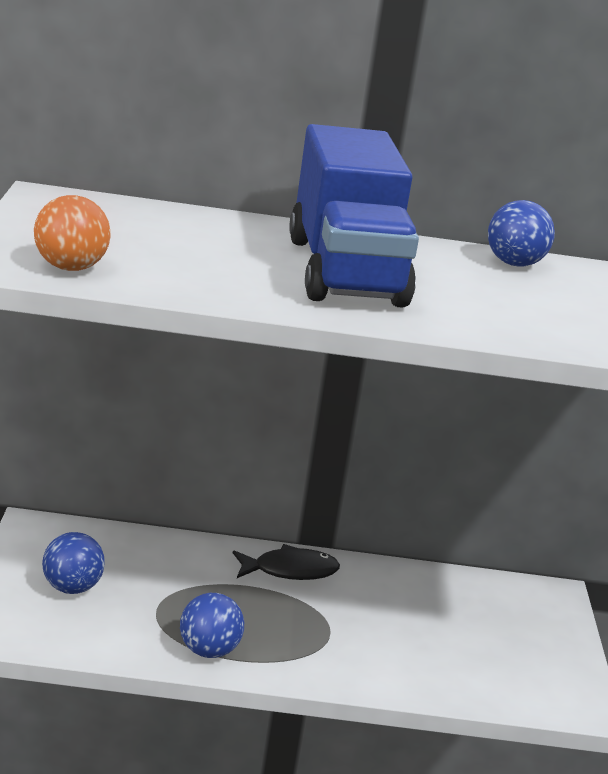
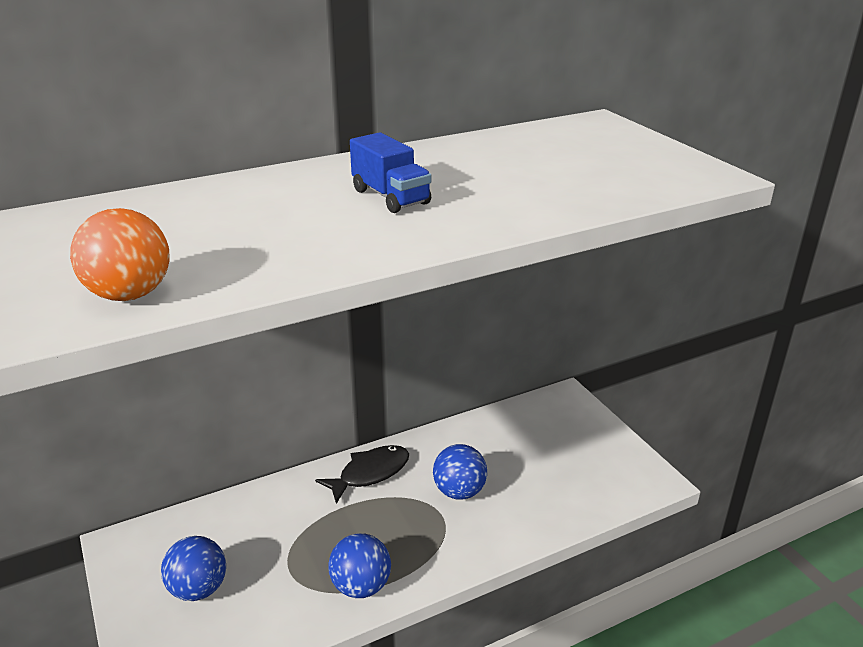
camera: 25 degrees left, 5 degrees up
blue truck [289,124,419,308] -> blue truck [350,132,431,213], size x0.42
blue ball [488,200,555,267] -> blue ball moved to [433,444,487,500]

